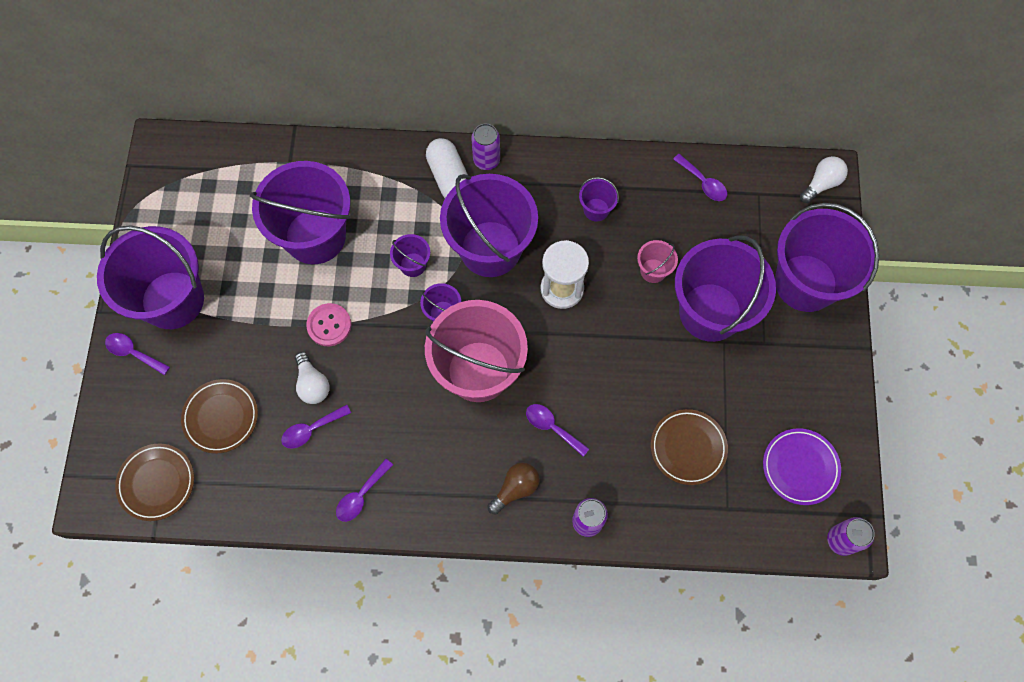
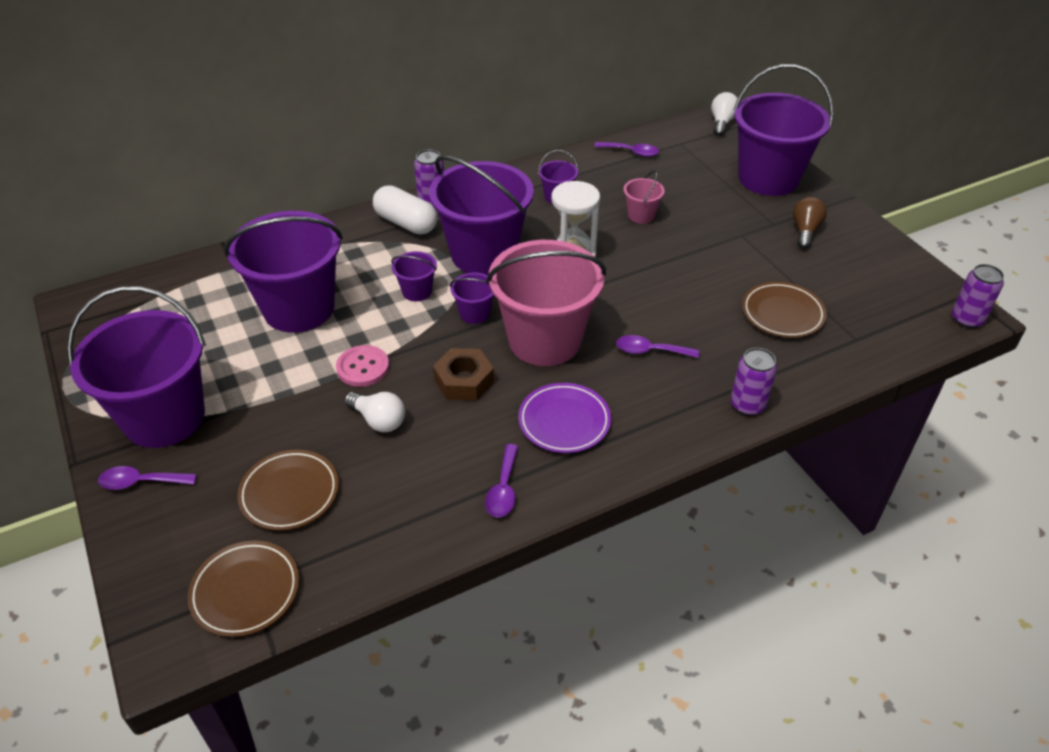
camera: 30 degrees left, 25 degrees down
purple spoon [281,404,351,448] -> none
brown light bulb [488,463,540,515] -> brown light bulb moved to [793,197,827,249]
purple bucket [675,235,776,342] -> none
purple plate [763,428,841,505] -> purple plate moved to [518,383,611,453]
none -> brown nut [433,348,494,401]

